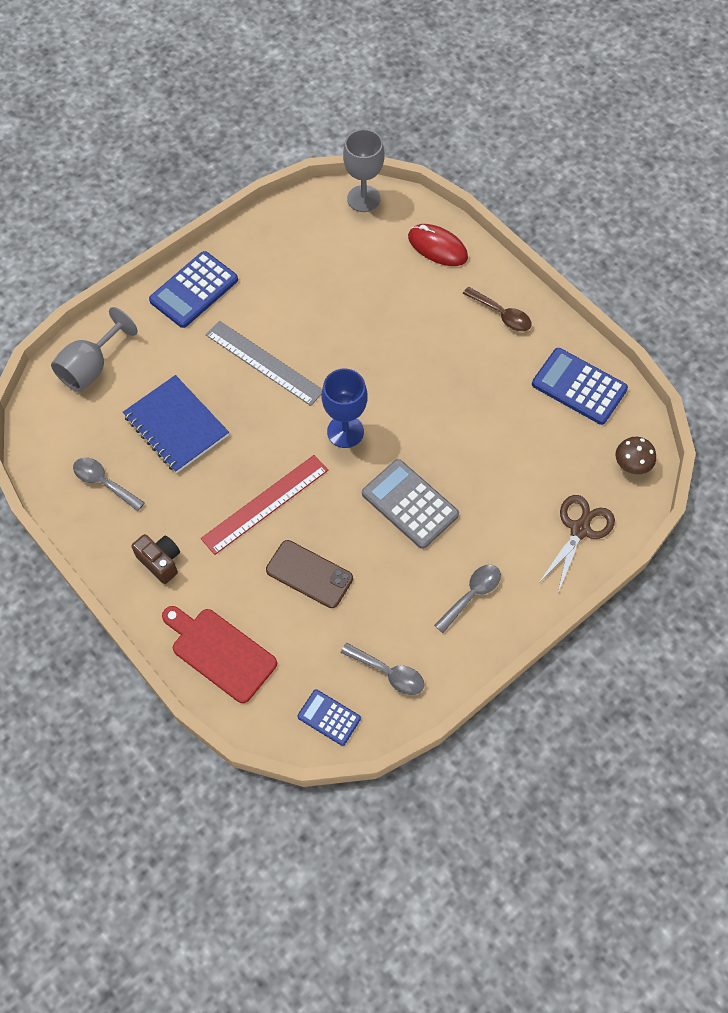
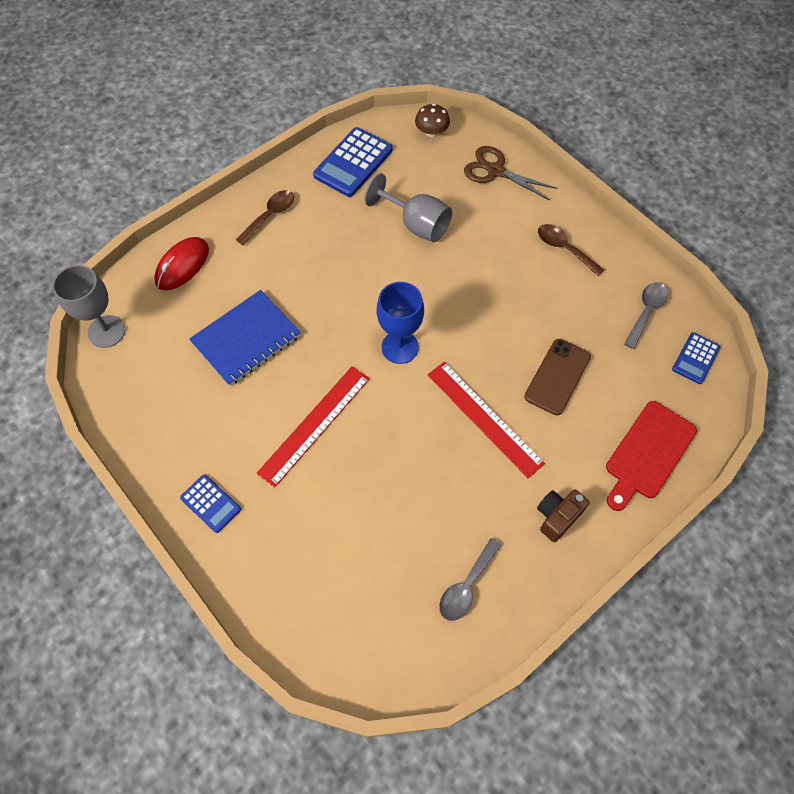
camera: 90 degrees left, 0 degrees up
grey goblet [51,307,138,392] -> grey goblet moved to [365,173,452,242]
blue notebook [123,375,229,473] -> blue notebook moved to [189,290,301,386]
blue calculator [149,251,238,328] -> blue calculator [180,475,241,533], size x0.59
grey ruler [206,321,322,406] -> red ruler [256,366,370,487]
grey calculator [362,459,459,549] -> none
grey spoon [434,564,501,633] -> brown spoon [538,224,604,276]

